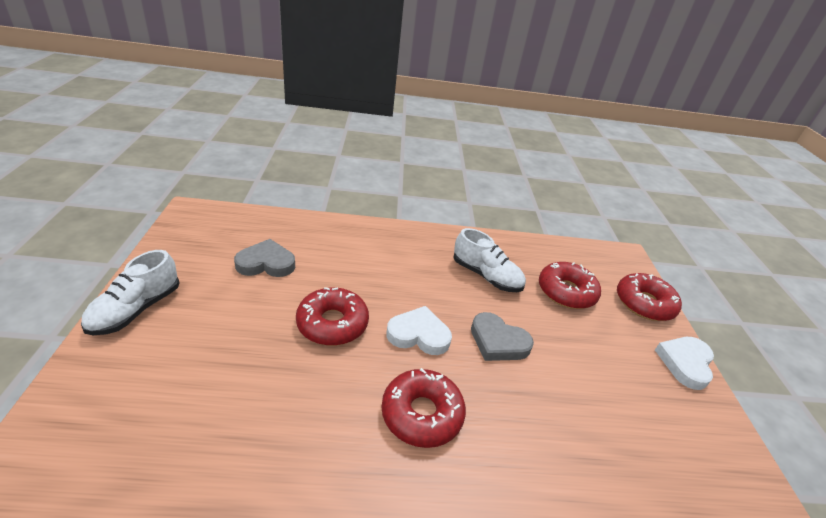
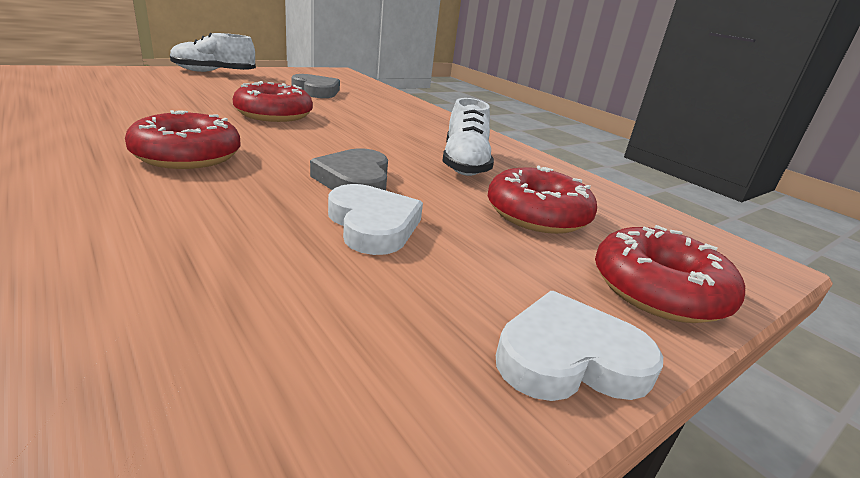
camera: 55 degrees right, 10 degrees down
white heart [386,306,452,355] -> white heart moved to [328,184,423,255]

